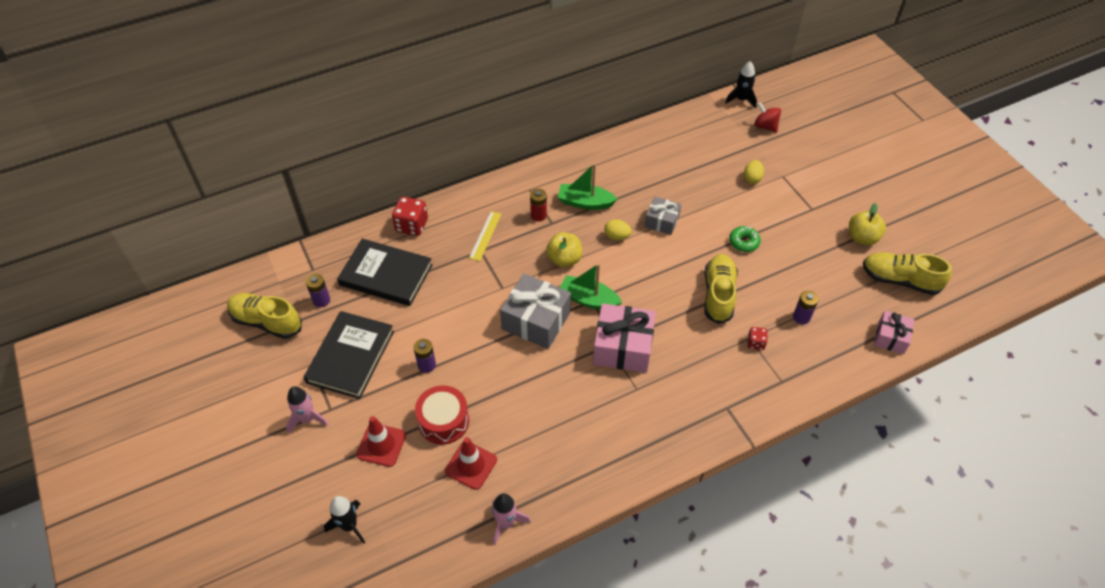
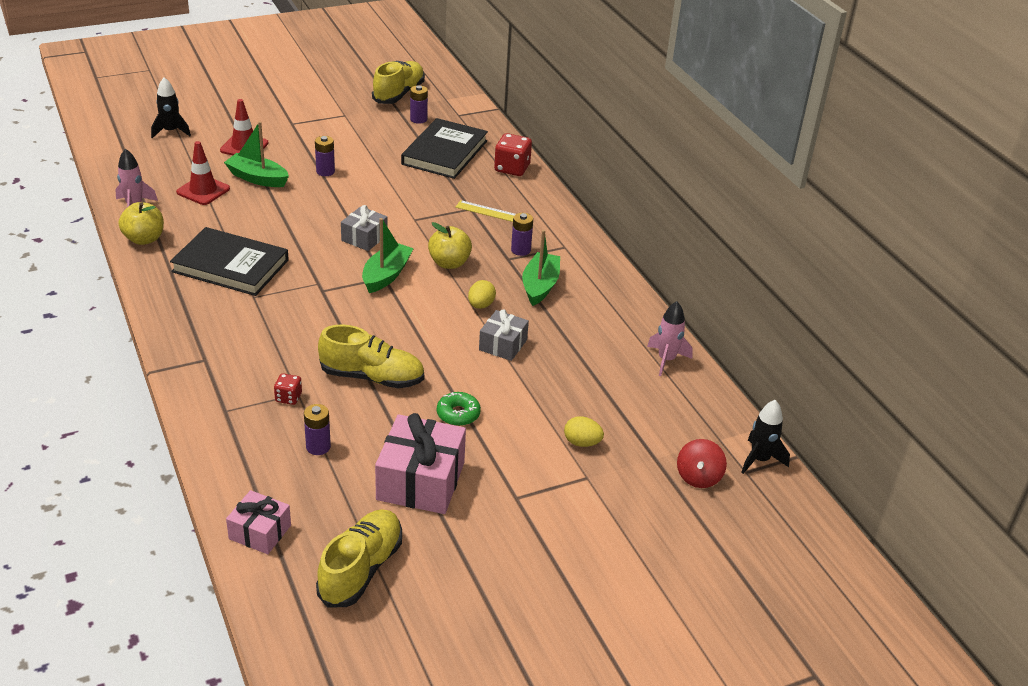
camera: 90 degrees right, 15 degrees down
pink rocket [286,386,329,434] -> pink rocket moved to [647,301,693,376]
black book [304,311,394,399] -> black book moved to [170,227,289,296]
red drum [415,385,469,444] -> green boat [224,121,289,187]
grey gift [500,274,571,349] -> grey gift [341,205,388,251], size x0.58
red battery [530,189,547,222] -> purple battery [511,213,533,256]
pink gift [593,303,656,373] -> pink gift moved to [375,413,466,514]
red spinning top [754,102,781,133] -> red spinning top turned 150 degrees clockwise [677,439,727,488]
yellow apple [849,203,886,245] -> yellow apple moved to [119,202,164,245]

